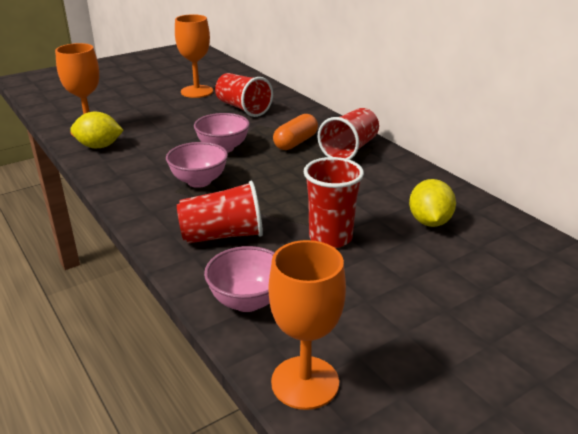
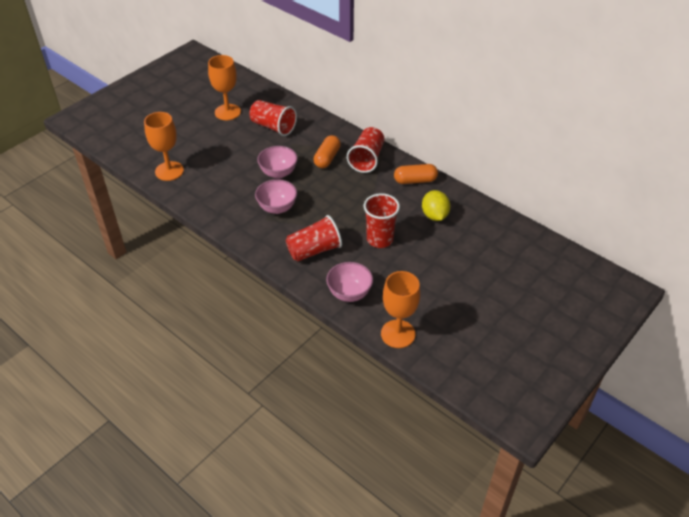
camera: 15 degrees left, 15 degrees up
yellow lemon [70,112,124,148] -> none
none -> orange capsule [394,164,438,184]

